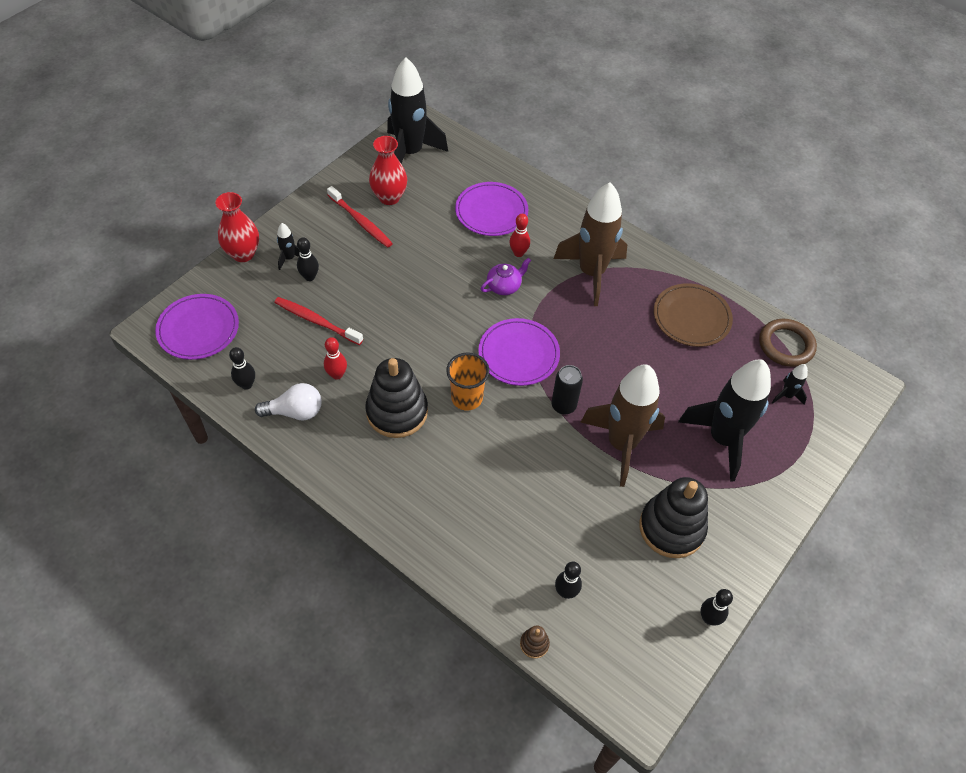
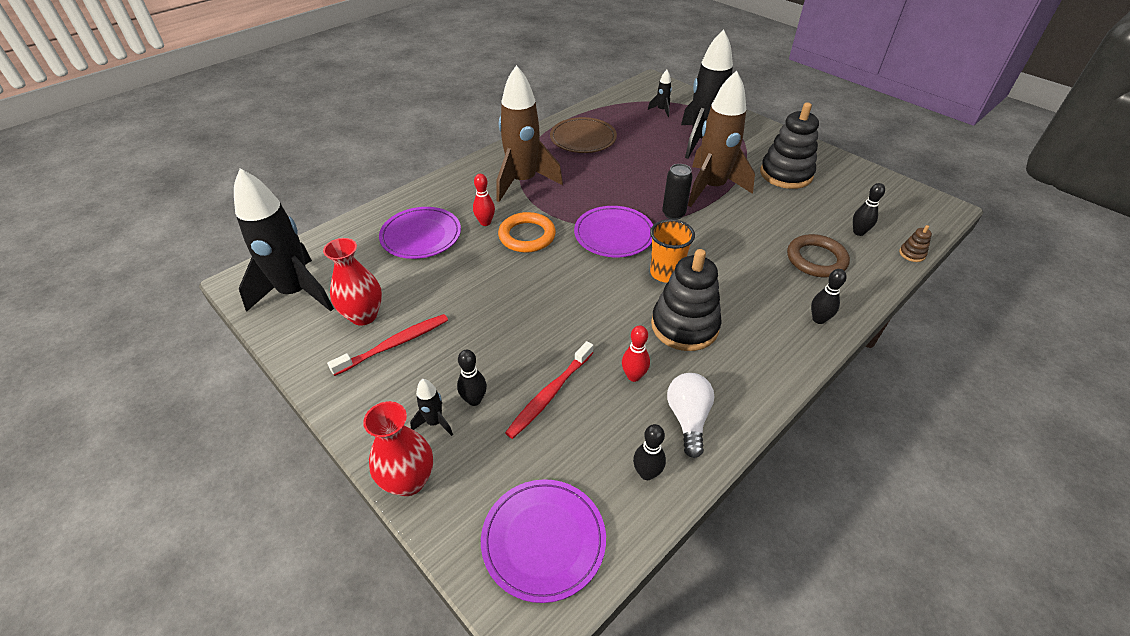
camera: 80 degrees left, 10 degrees down
purple teapot [481,258,531,295] -> orange ring [498,212,556,253]
black bowling pin [701,589,733,626] -> black bowling pin moved to [811,269,847,324]
brown ring [759,319,817,367] -> brown ring moved to [787,234,850,277]

